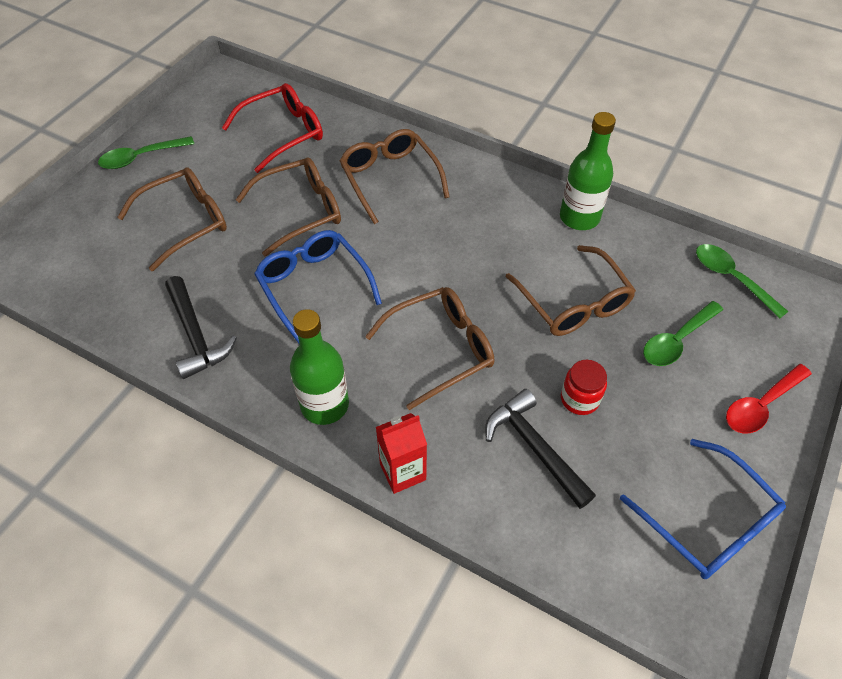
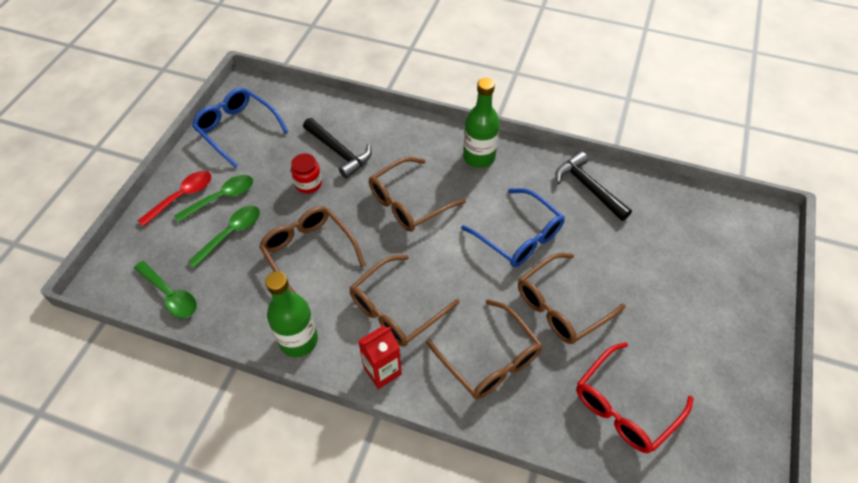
camera: 170 degrees right, 0 degrees up
green spoon [98,136,194,169] -> green spoon moved to [174,175,253,223]
brown glasses [117,167,227,271] -> brown glasses moved to [349,255,460,347]
red carton [376,413,427,494] -> red carton moved to [358,325,402,389]

